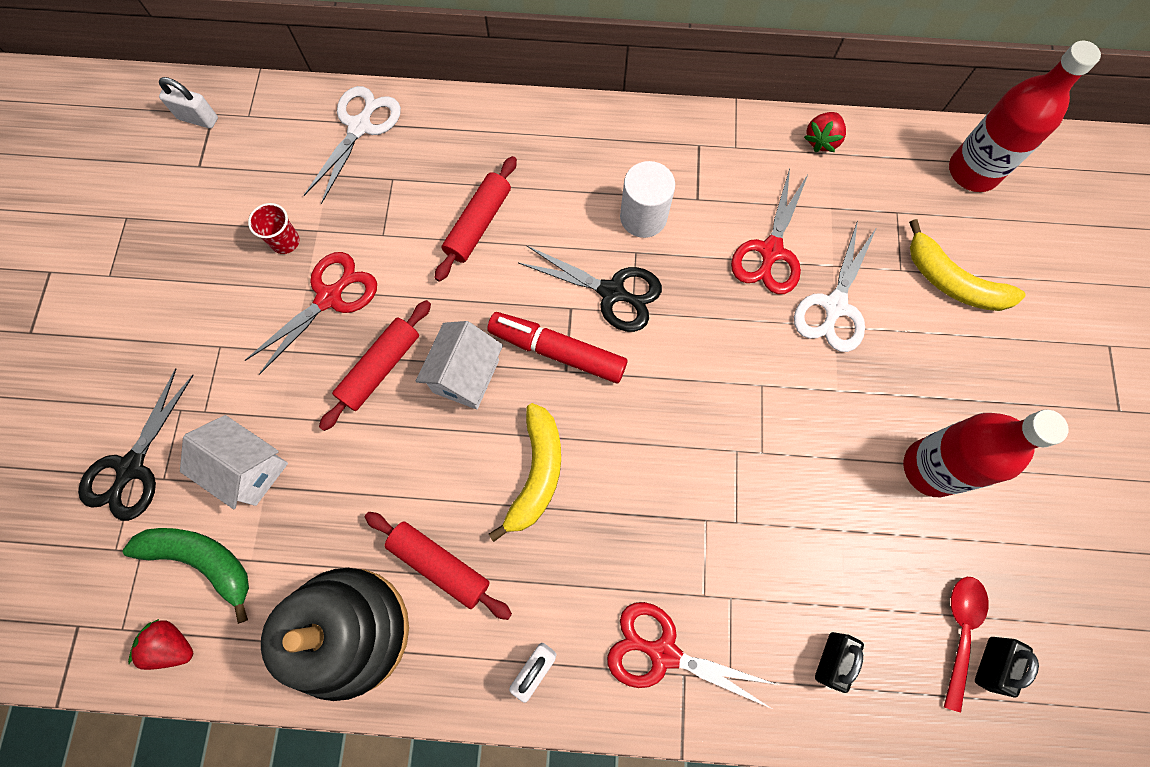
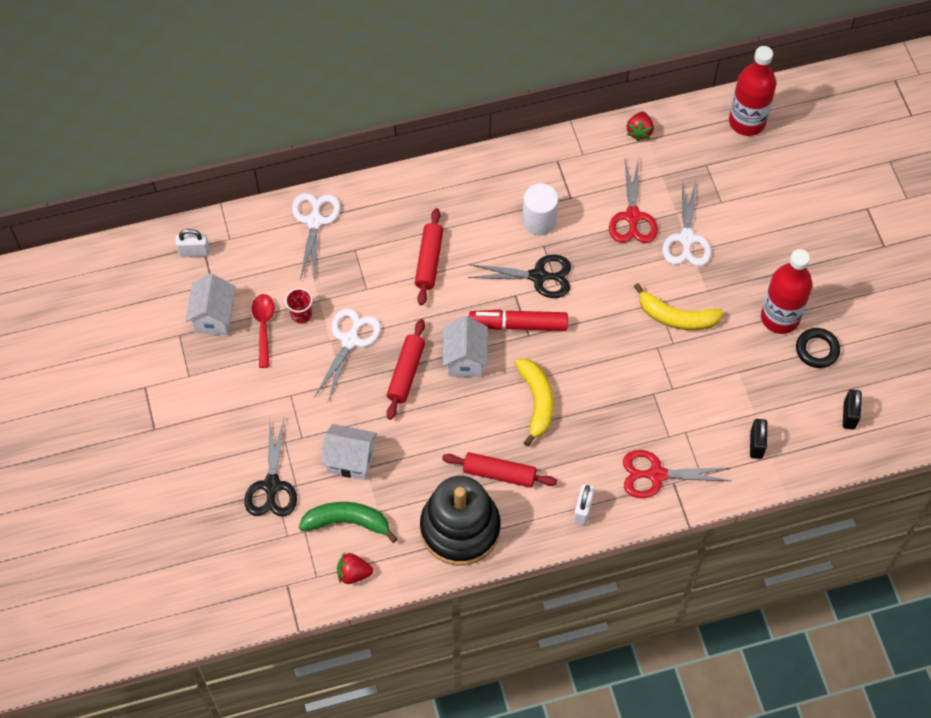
camera: 20 degrees left, 10 degrees down
red scissors [244,252,377,375] -> white scissors [315,308,381,402]
yellow banana [909,219,1025,311] -> yellow banana moved to [634,283,724,330]
red spoon [944,577,989,712] -> red spoon moved to [251,294,275,368]
none -> white house [185,274,236,336]
none -> black ring [796,328,840,368]

